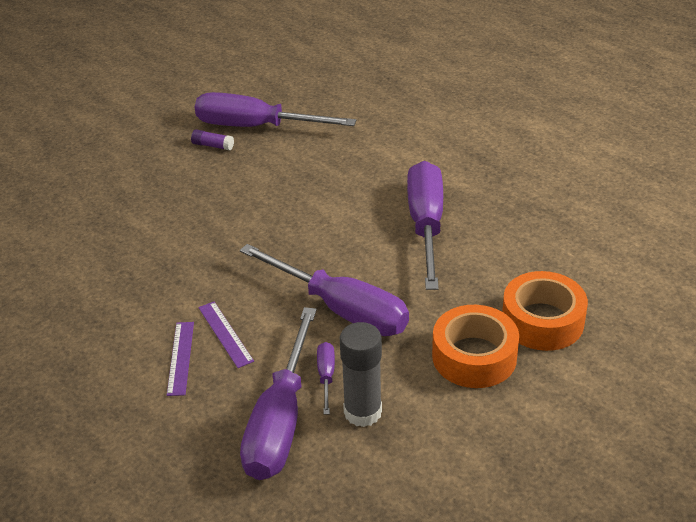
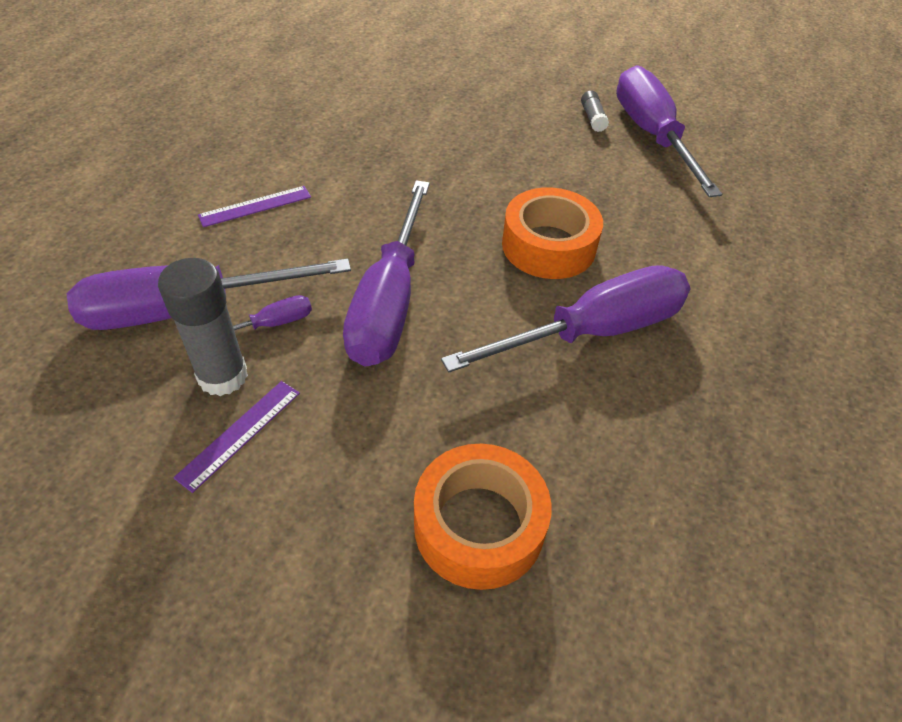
camera: 60 degrees right, 10 degrees up
purple glue stick [191,129,234,150] -> grey glue stick [581,91,609,132]
purple ruler [198,302,254,368] -> purple ruler moved to [173,381,300,493]
orange tape [432,305,519,388] -> orange tape moved to [502,187,603,279]

